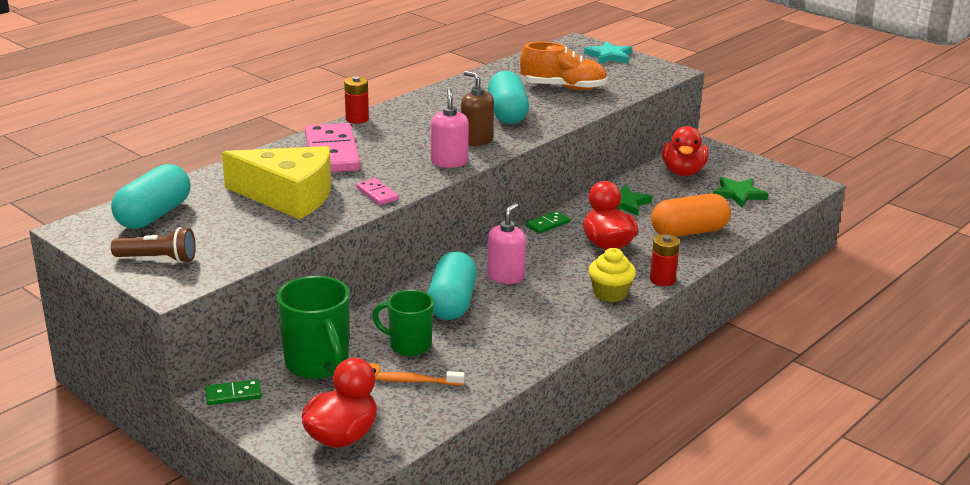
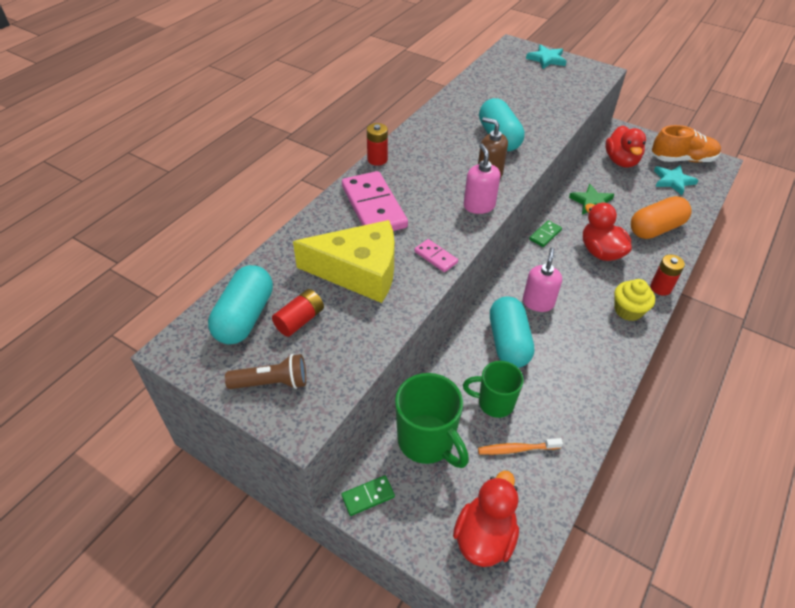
camera: 10 degrees left, 20 degrees up
orange shoe [520,42,608,90] -> orange shoe moved to [652,125,721,163]
green star [713,177,768,207] -> turquoise star [654,165,698,195]
none -> red battery [272,289,324,337]

